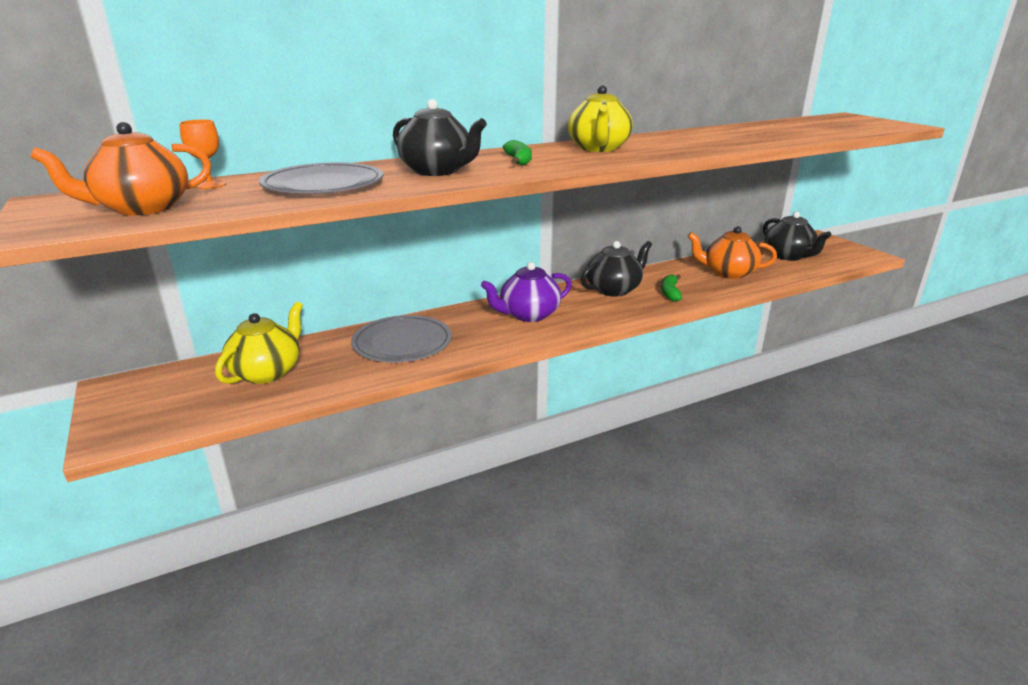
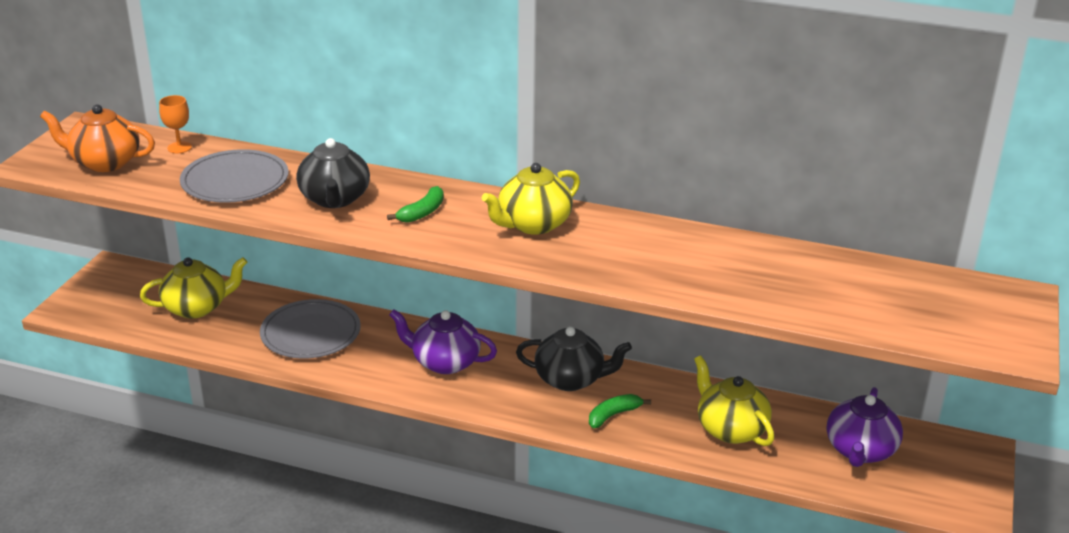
camera: 45 degrees right, 5 degrees up
orange teapot [687,226,777,279] -> yellow teapot [694,356,774,446]
black teapot [763,211,831,261] -> purple teapot [827,387,903,467]

